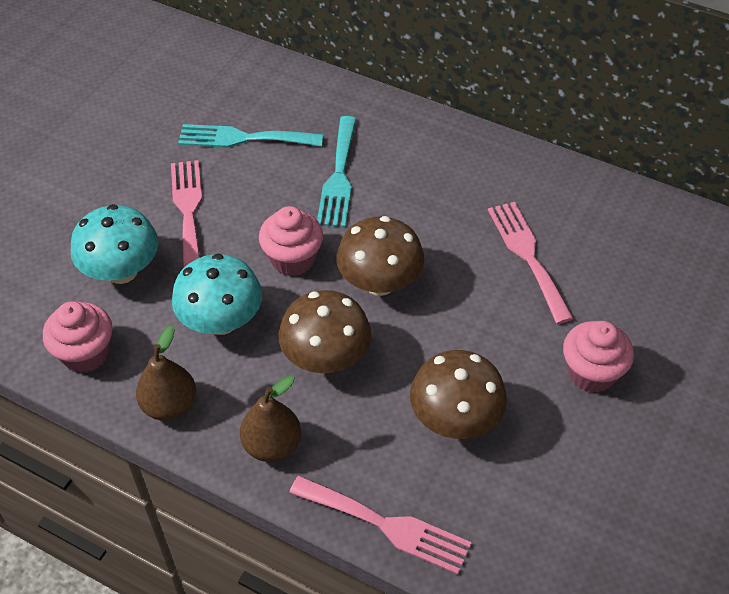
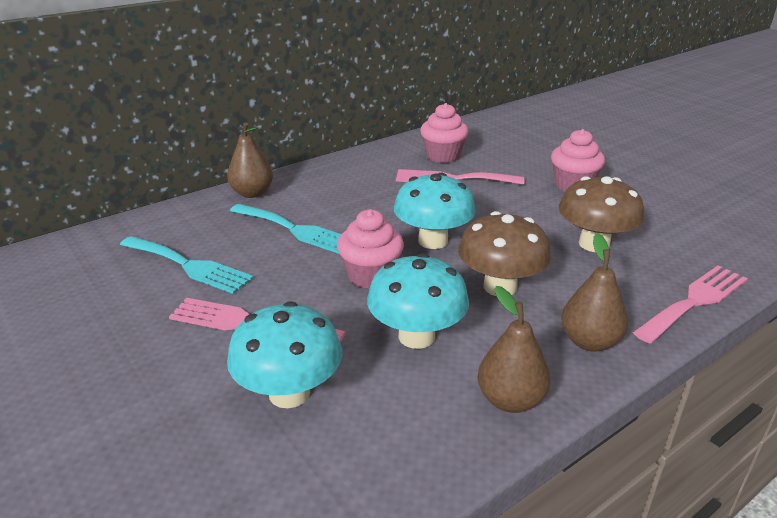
camera: 65 degrees left, 20 degrees down
pink cupcake [43,301,113,373] -> pink cupcake moved to [420,103,469,163]
turquoise fork [178,124,323,148] -> turquoise fork turned 90 degrees counterclockwise [120,236,254,294]
brown mushroom [337,216,424,296] -> turquoise mushroom [394,173,476,249]
none -> brown pear [227,122,273,198]

